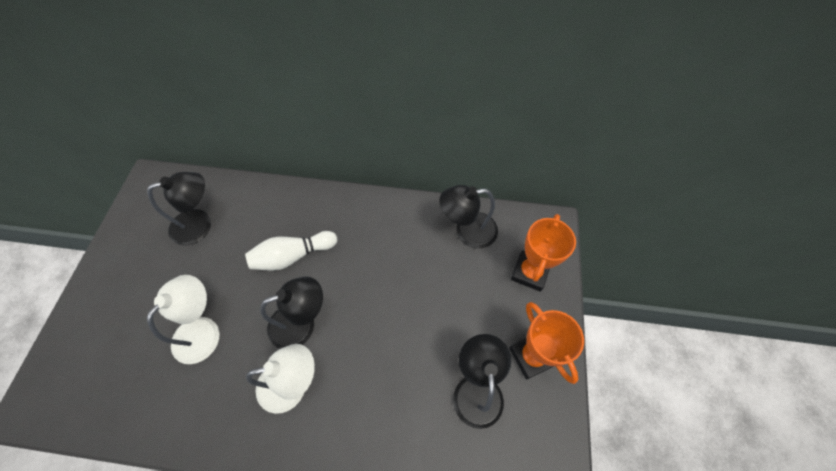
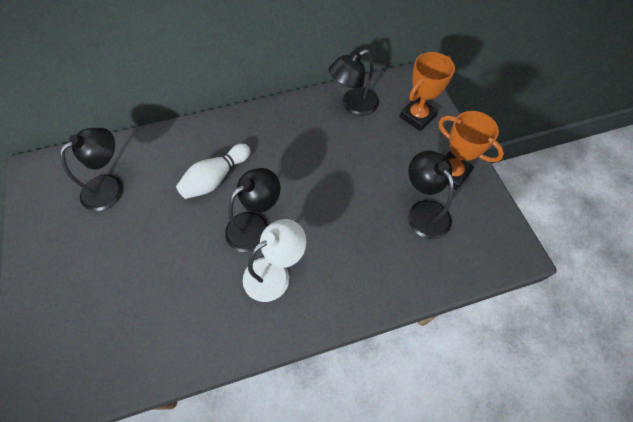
camera: 25 degrees left, 0 degrees up
white lamp [147,275,219,364] -> none
orange trophy [511,214,576,292] -> orange trophy turned 45 degrees clockwise [399,52,455,131]

